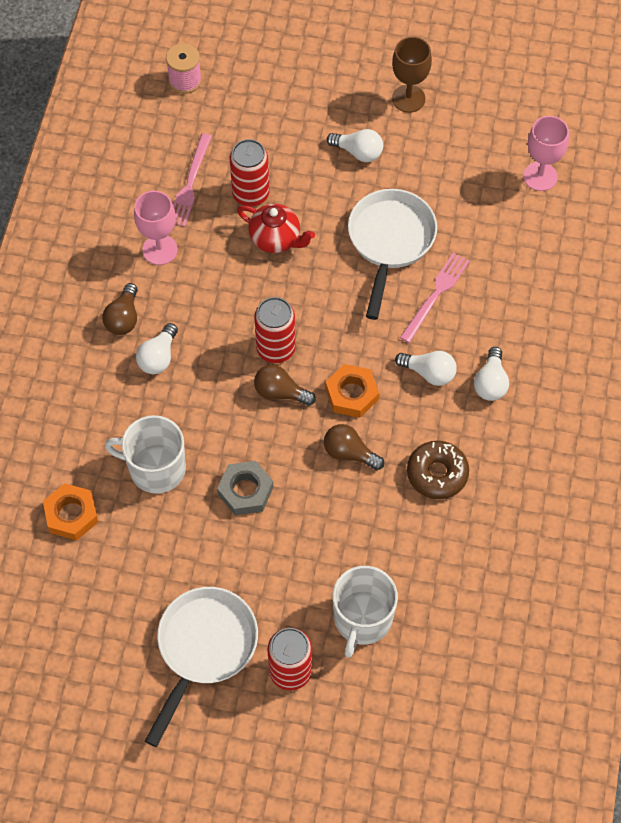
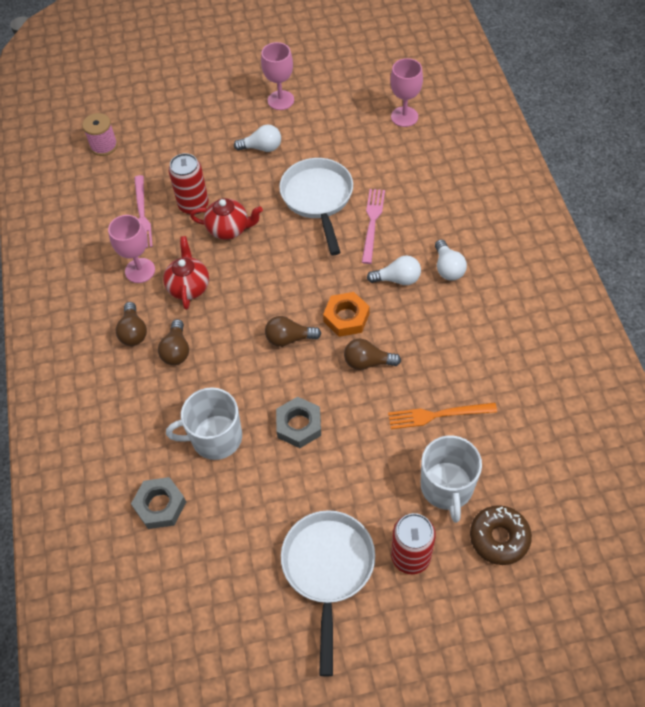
camera: 20 degrees left, 5 degrees down
orange nut [43,483,98,540] -> grey nut [131,477,186,529]
white light bulb [136,323,178,374] -> brown light bulb [158,319,189,365]
red can [254,297,296,363] -> none
brown goblet [392,37,432,113] -> pink goblet [261,42,294,110]
brown donut [407,441,469,499] -> brown donut moved to [470,505,532,565]
none -> red teapot [163,236,209,310]
none -> orange fork [388,403,497,429]

